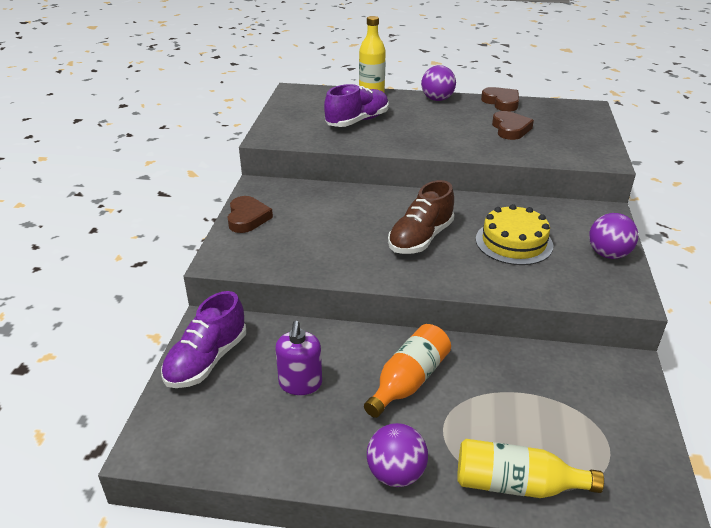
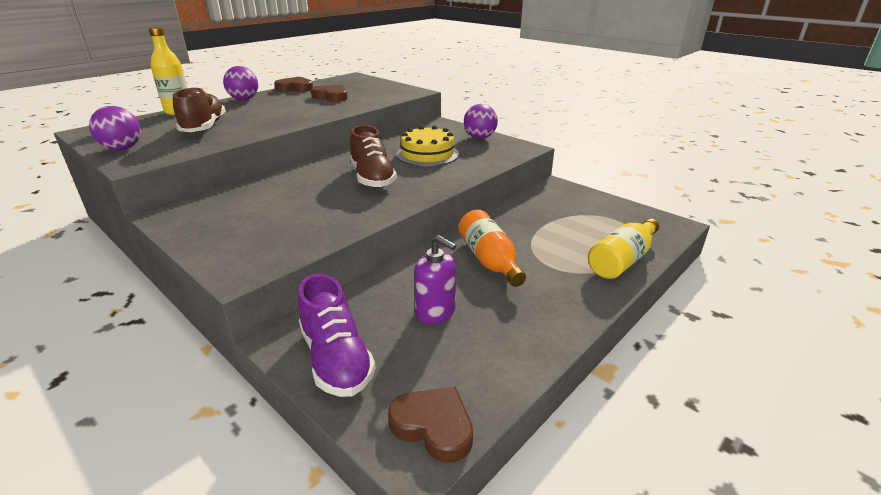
camera: 55 degrees left, 5 degrees down
brown heart [227,196,273,233] -> brown heart moved to [388,387,473,463]
purple shoe [324,84,389,127] -> brown shoe [173,87,226,132]
purple ball [367,423,428,487] -> purple ball moved to [89,106,141,150]

